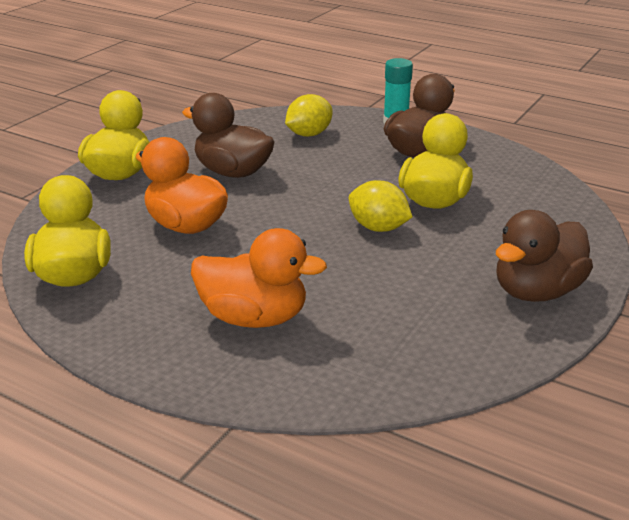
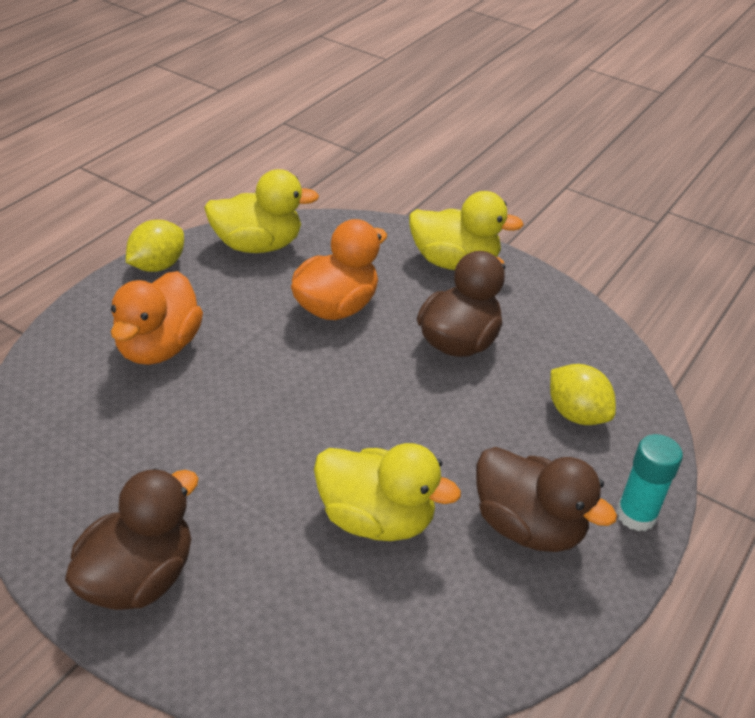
camera: 90 degrees right, 10 degrees up
yellow lemon [349,180,413,232] -> yellow lemon moved to [126,220,184,272]
brown duck [496,210,593,302] -> brown duck turned 75 degrees clockwise [65,468,198,610]

